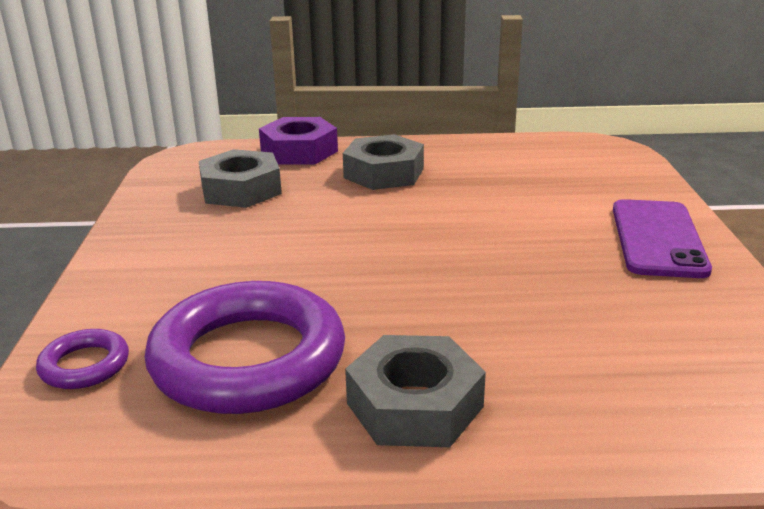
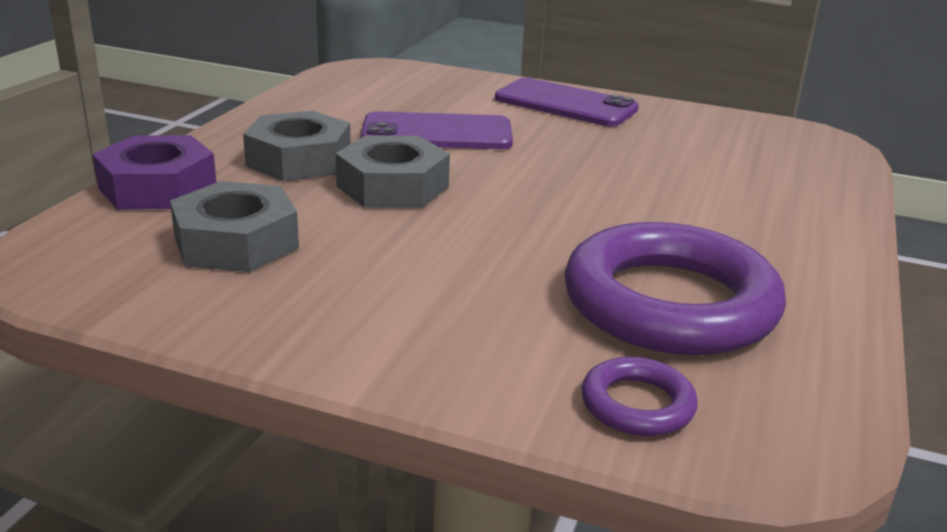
camera: 70 degrees left, 0 degrees up
grey nut [345,335,486,447] -> grey nut moved to [336,135,450,208]
none -> purple phone [361,111,513,149]

